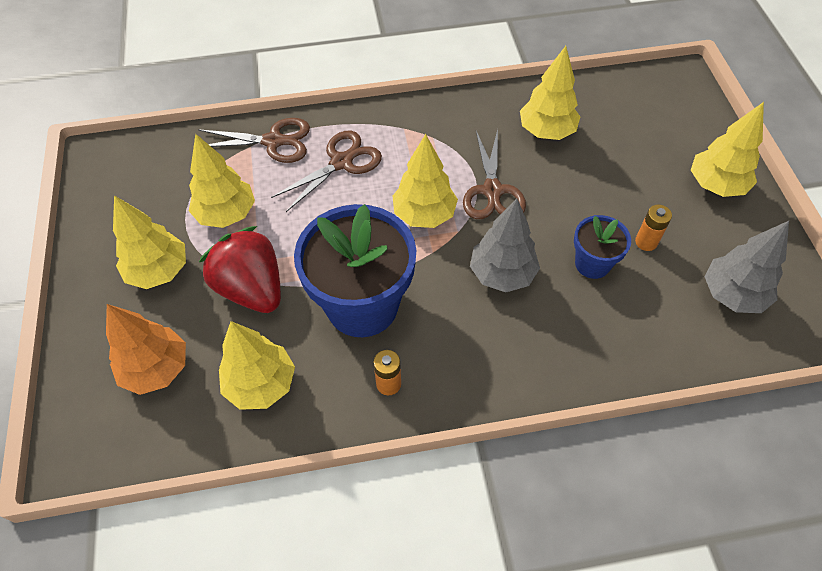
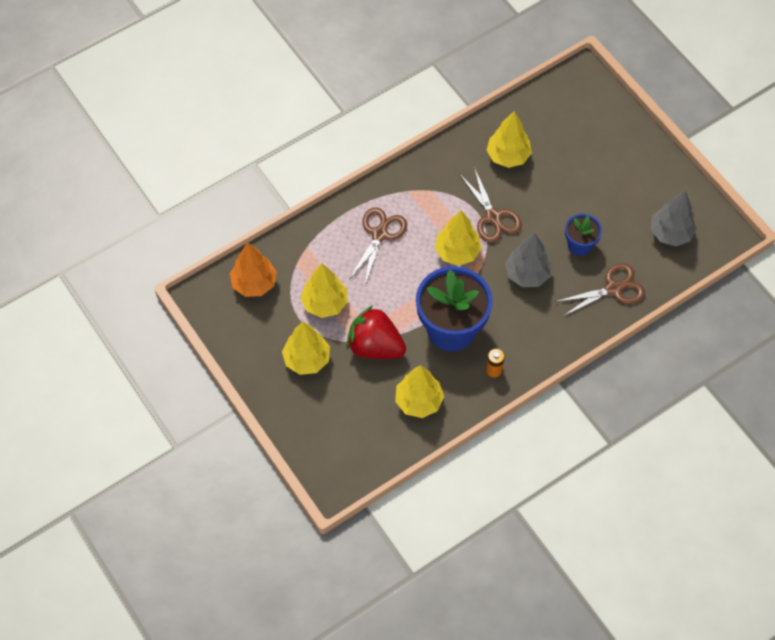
camera: 25 degrees left, 5 degrees up
orange tree [106,304,186,395] -> orange tree moved to [230,243,277,297]
brown scissors [198,118,310,163] -> brown scissors moved to [555,263,645,317]
orange battery [635,205,672,251] -> none
yellow tree [691,102,764,197] -> none

